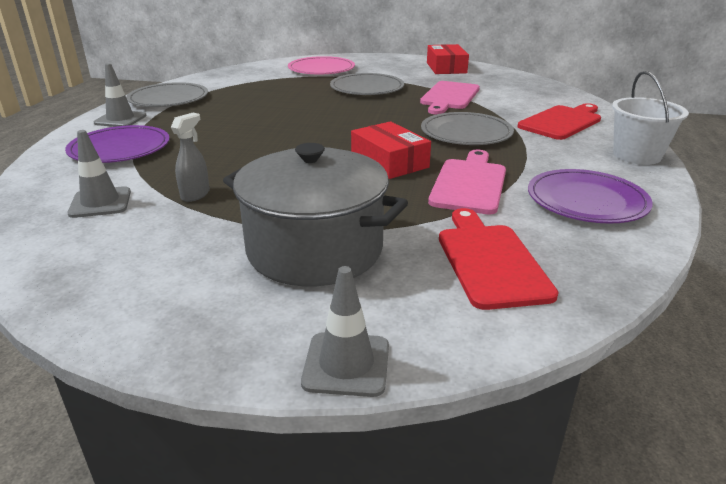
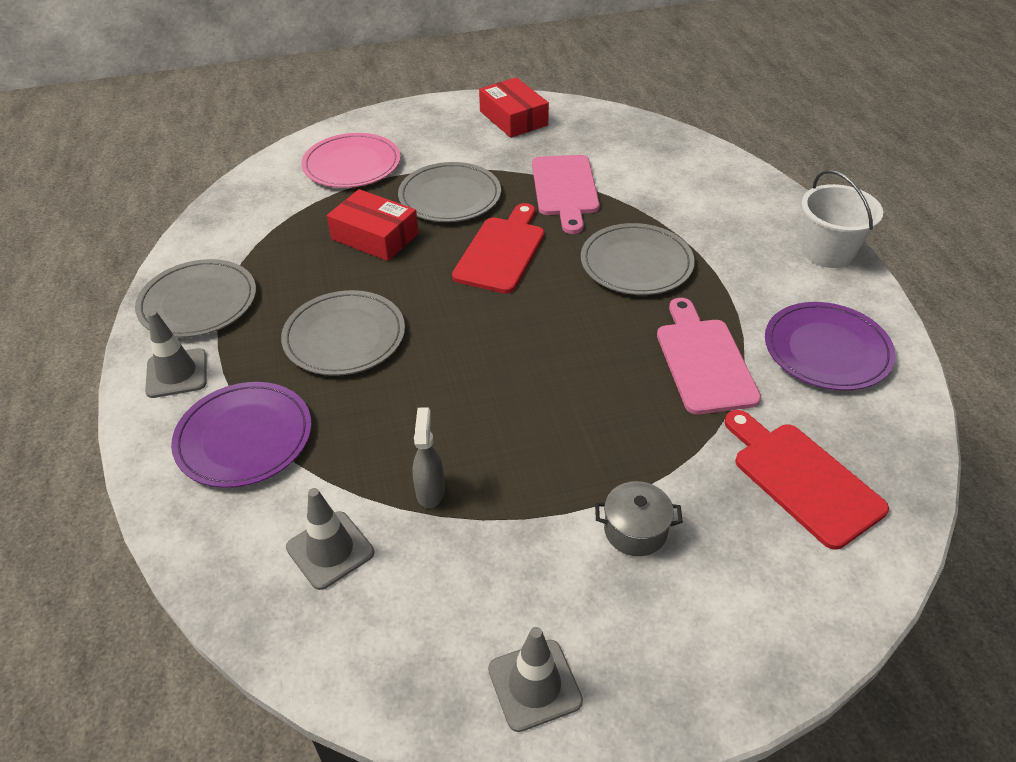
camera: 25 degrees left, 15 degrees up
grey pot [223,143,408,286] -> grey pot [595,481,683,556], size x0.42
grey traffic cone [301,266,389,397] -> grey traffic cone moved to [488,627,583,732]
red box [351,121,431,179] -> red box moved to [327,189,419,261]
red cutting board [518,103,601,140] -> red cutting board moved to [452,203,544,294]
none -> grey plate [281,290,405,376]

